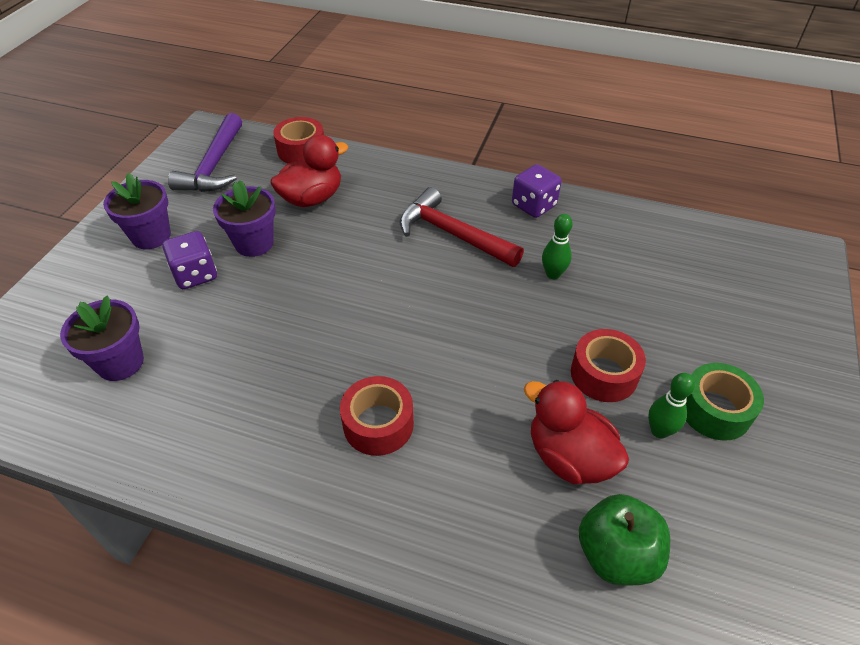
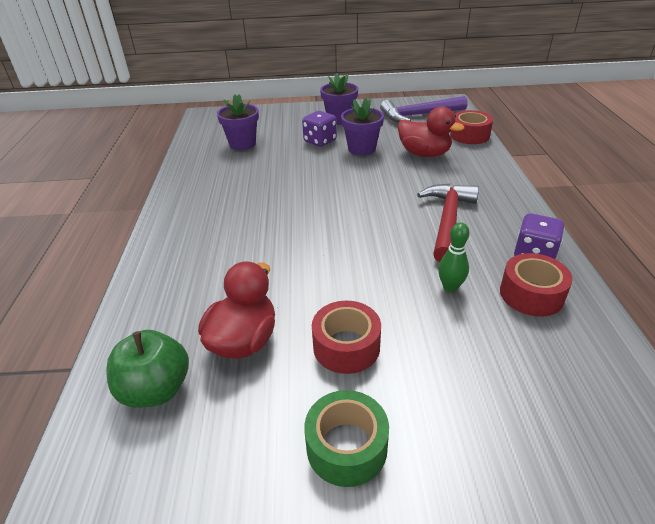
camera: 70 degrees right, 10 degrees down
red tape [340,376,414,456] -> red tape moved to [500,253,573,317]
green bowling pin [648,373,695,439] -> none

